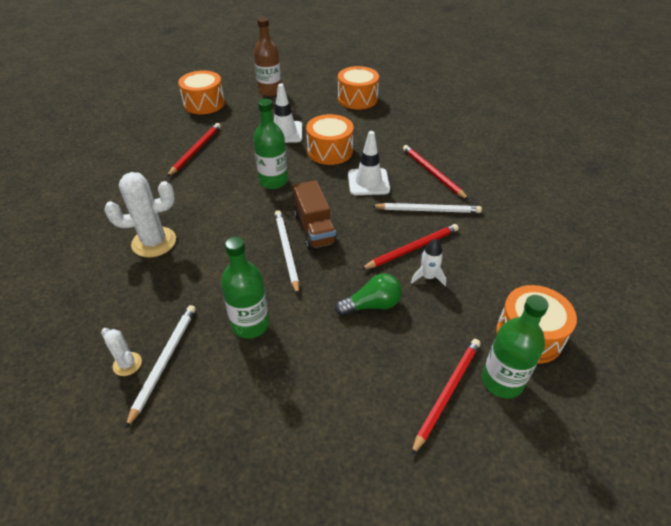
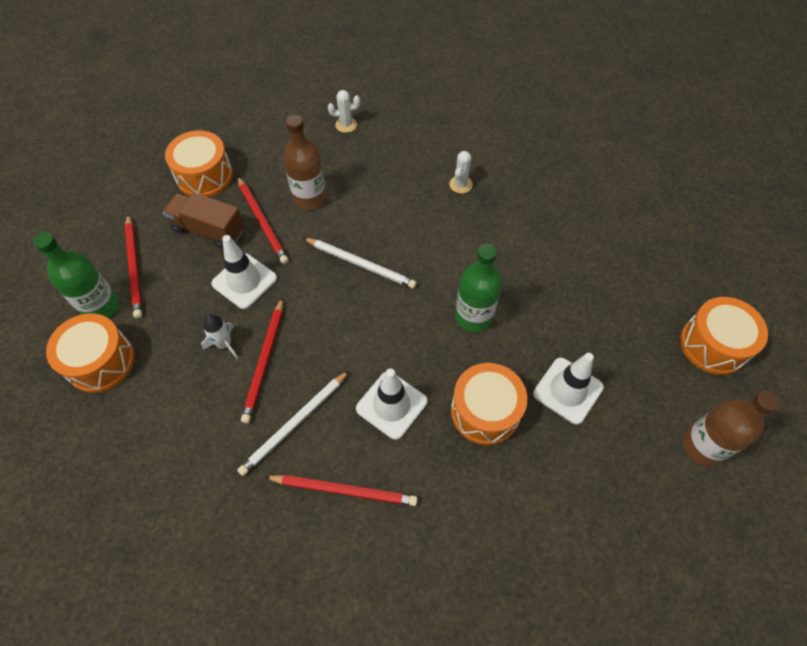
camera: 130 degrees right, 15 degrees up
white cactus [105,172,176,258] -> white cactus [449,151,473,193], size x0.52
white pencil [125,305,196,429] -> none
red pencil [167,123,221,177] -> red pencil moved to [237,176,289,264]
green bottle [221,237,269,339] -> brown bottle [283,115,327,210]
brown truck [293,180,337,250] -> brown truck moved to [163,192,245,249]
green light bulb [335,273,402,315] -> white traffic cone [211,235,277,309]
orange drum [338,66,379,109] -> orange drum moved to [165,130,233,197]

